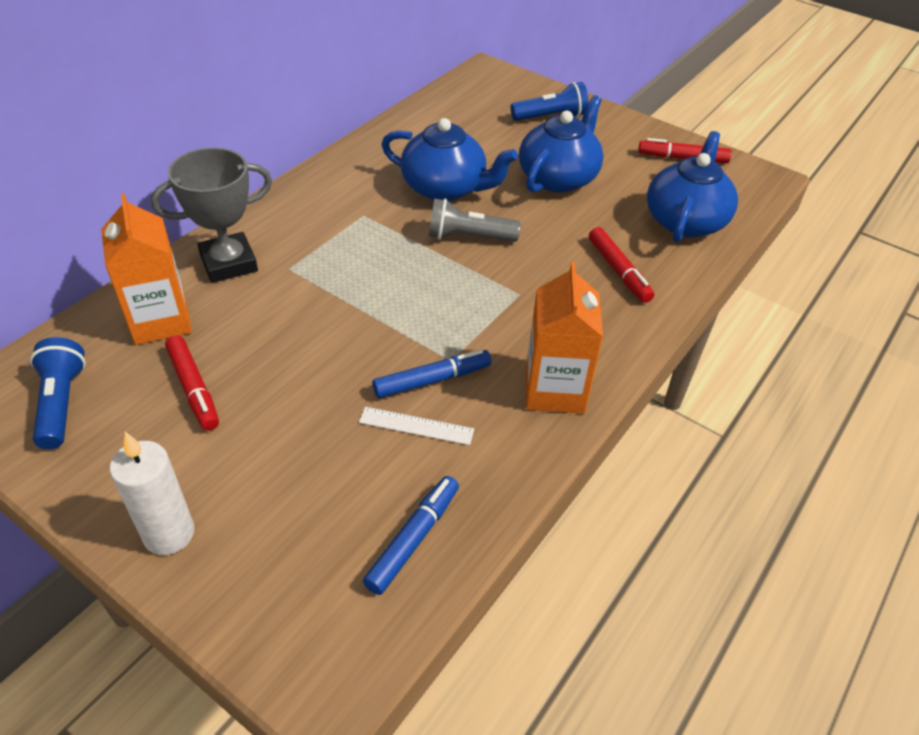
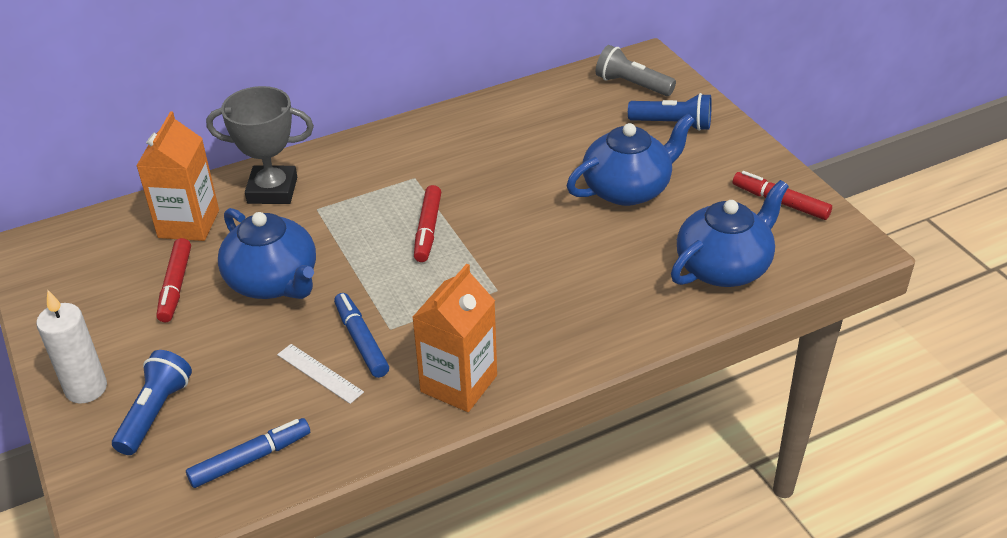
camera: 30 degrees right, 5 degrees down
blue flashlight [30,337,86,449] -> blue flashlight moved to [112,350,192,455]
blue marker [372,349,492,398] -> blue marker turned 120 degrees counterclockwise [334,293,389,378]
blue teapot [381,118,518,201] -> blue teapot moved to [218,208,316,299]
grey flashlight [429,198,521,242] -> grey flashlight moved to [596,45,676,96]
red marker [589,227,654,303] -> red marker moved to [414,185,441,262]

